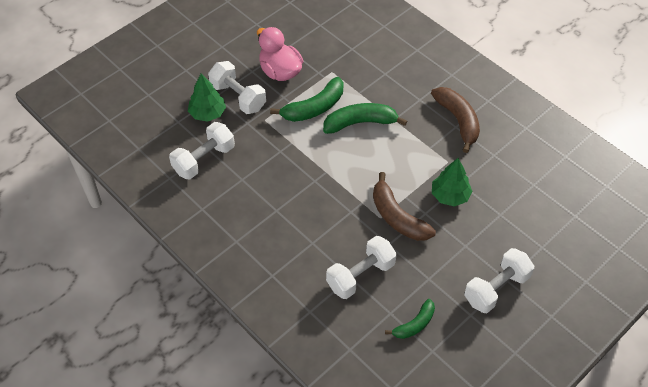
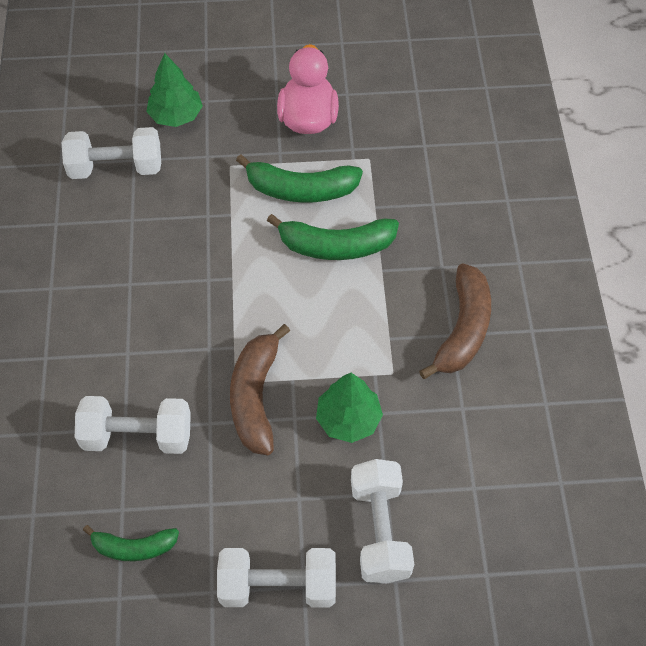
camera: 40 degrees right, 5 degrees up
white dumbbell [208,61,266,114] -> white dumbbell moved to [351,459,414,583]
green banana [323,103,407,134] -> green banana turned 150 degrees clockwise [267,214,399,260]

